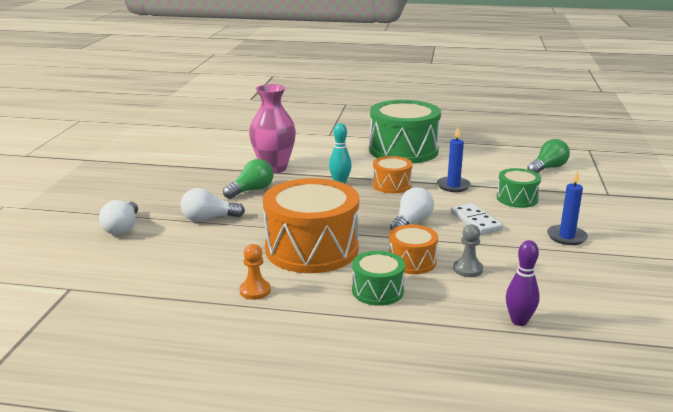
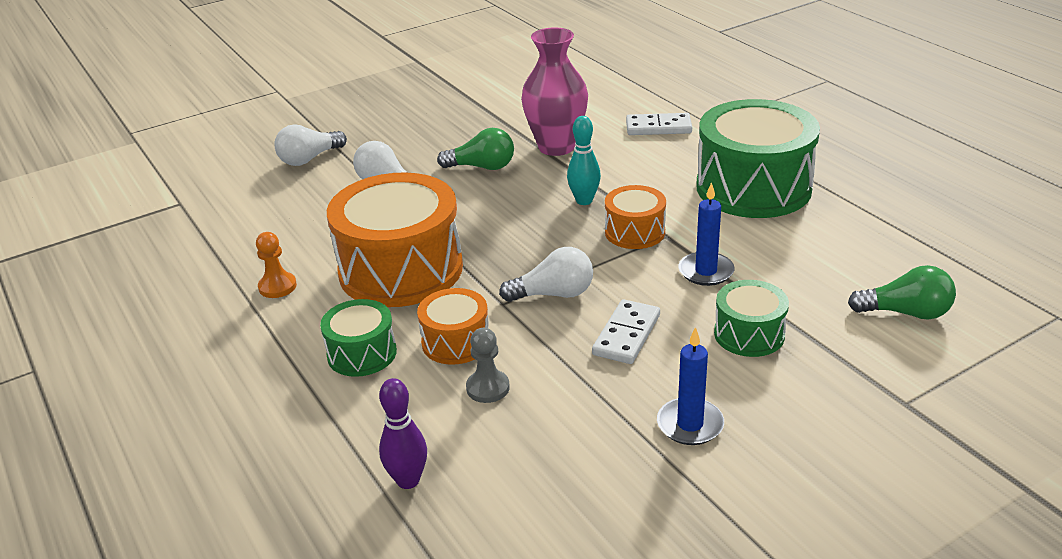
camera: 50 degrees right, 10 degrees up
none -> white domino [626,113,692,135]

